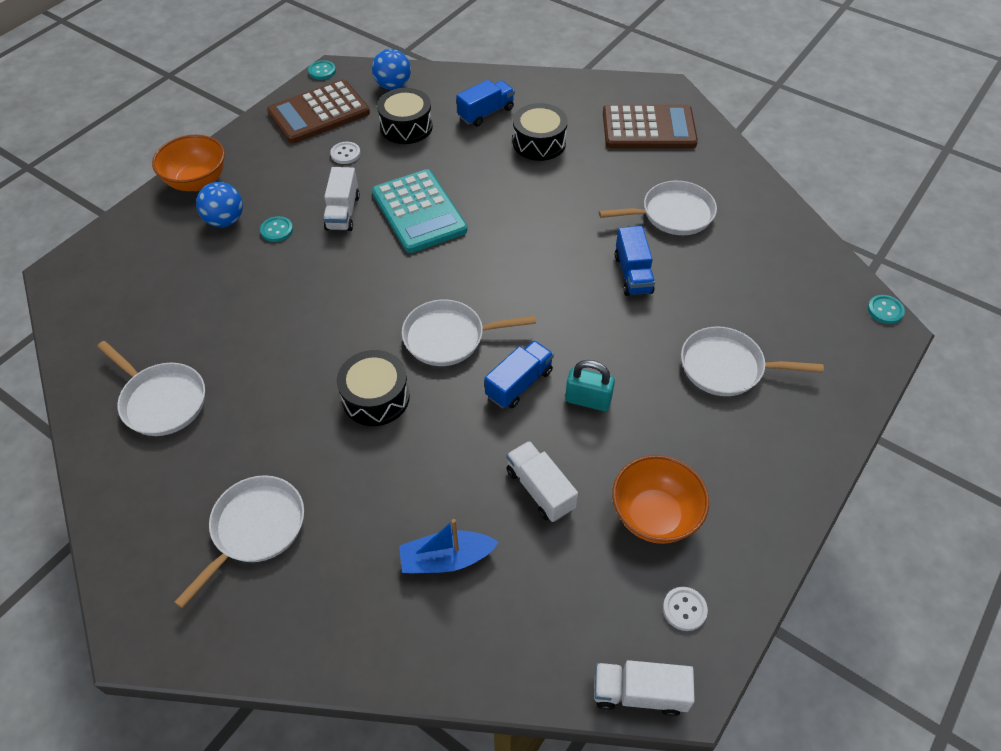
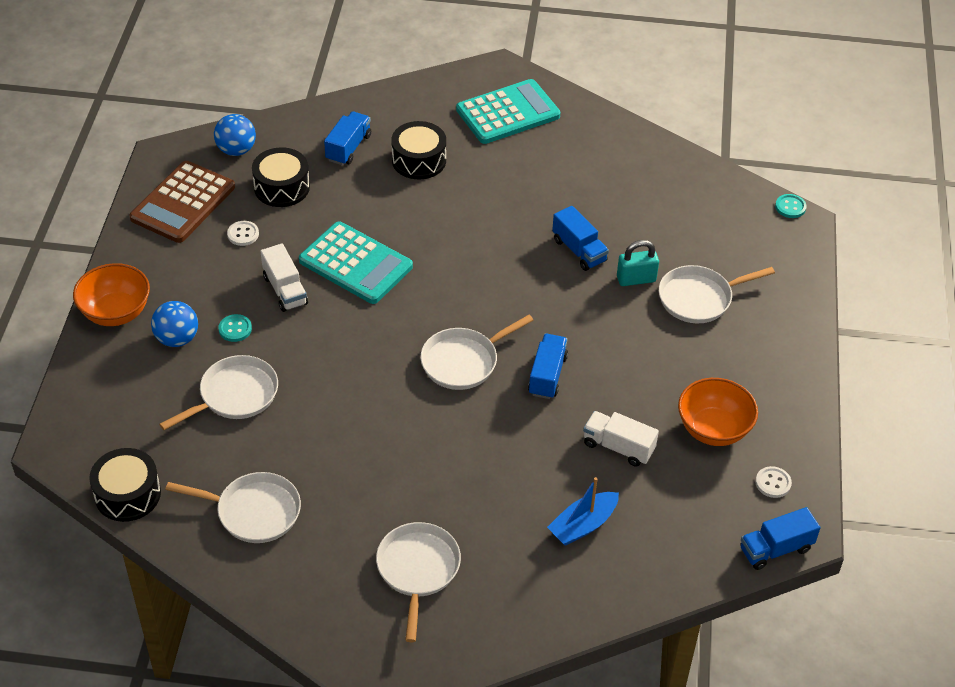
camera: 30 degrees left, 5 degrees down
turquoise button [308,60,336,80] -> none
black drum [337,350,410,426] -> black drum moved to [89,448,161,522]
turquoise padlock [565,360,615,411] -> turquoise padlock moved to [617,240,659,286]
white truck [594,660,695,716] -> blue truck [740,507,820,570]
white pan [599,181,717,235] -> white pan moved to [159,355,278,430]
brown calculator [603,104,698,149] -> turquoise calculator [456,79,560,144]

